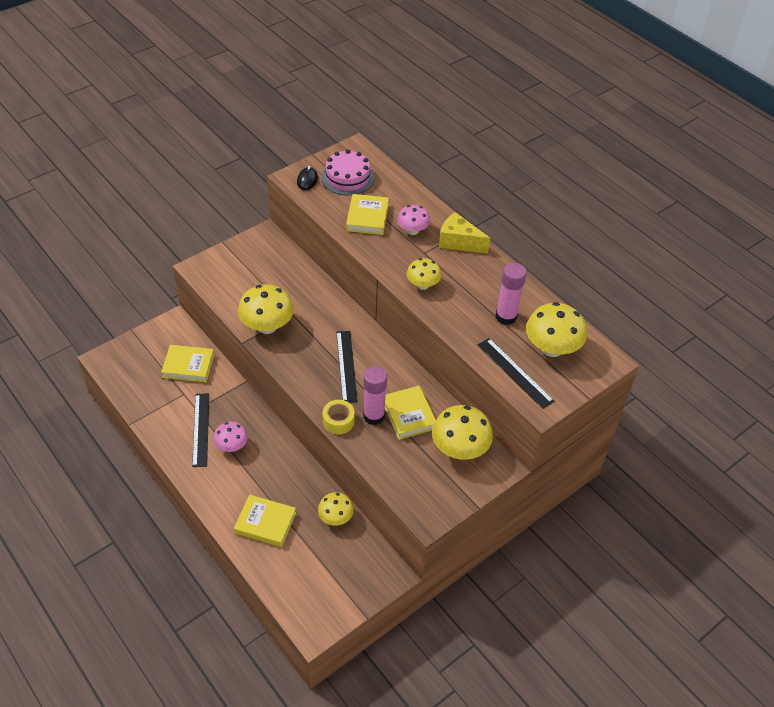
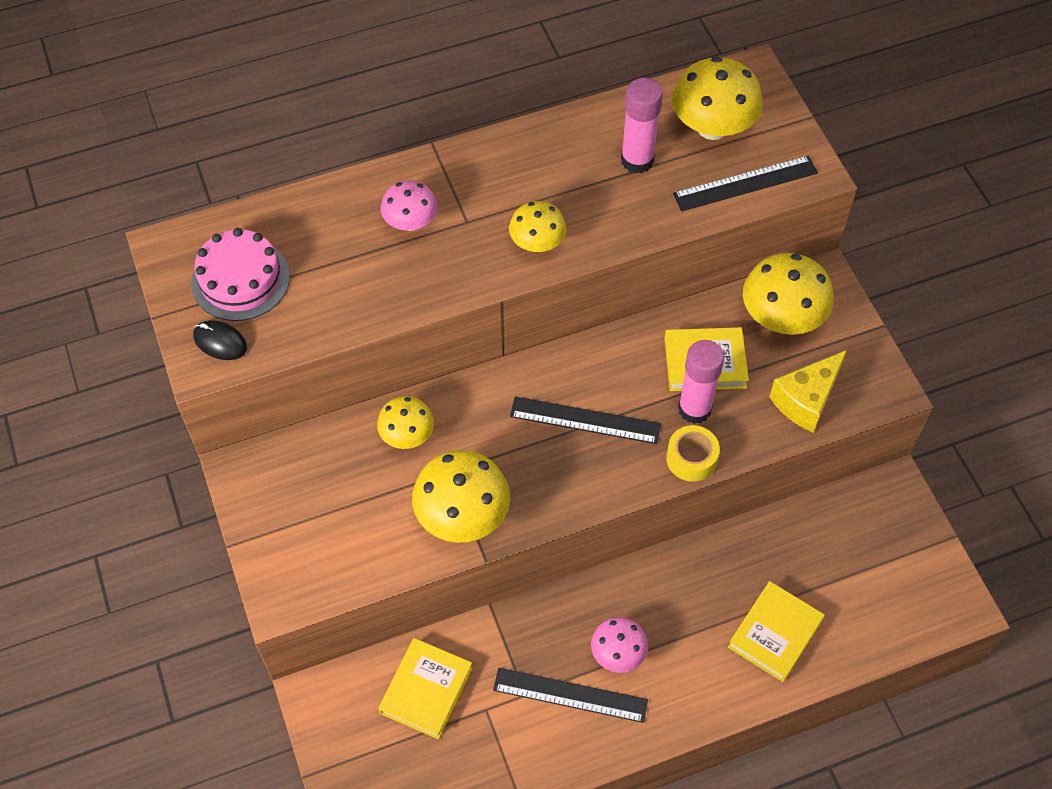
camera: 70 degrees left, 10 degrees up
yellow mushroom [318,492,354,526] -> yellow mushroom moved to [377,396,434,449]
yellow book [346,194,389,235] -> none
yellow cheese [439,212,490,253] -> yellow cheese moved to [769,350,847,433]

